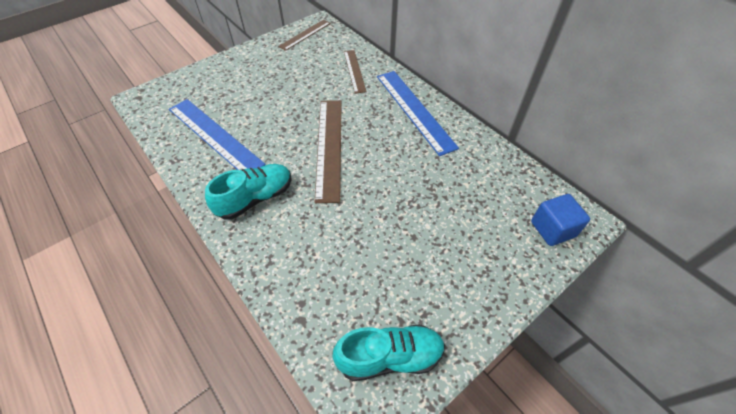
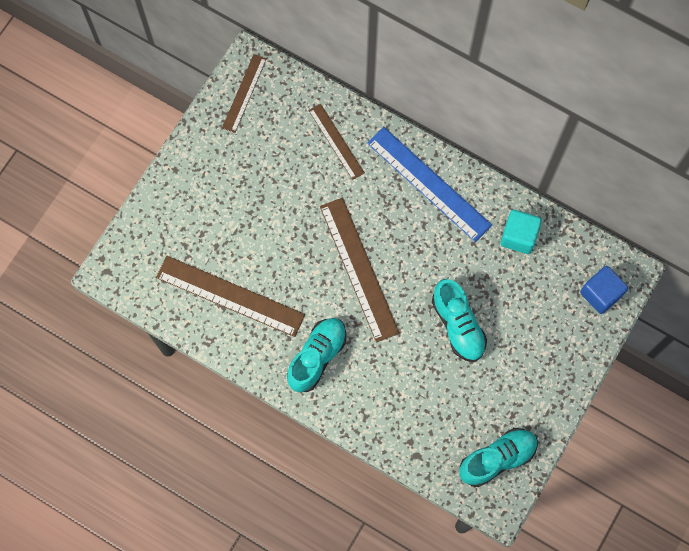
camera: 20 degrees left, 20 degrees up
blue ruler [169,99,266,170] -> brown ruler [156,256,305,337]
none -> turquoise shoe [432,279,487,362]
none -> turquoise cube [500,210,542,254]

